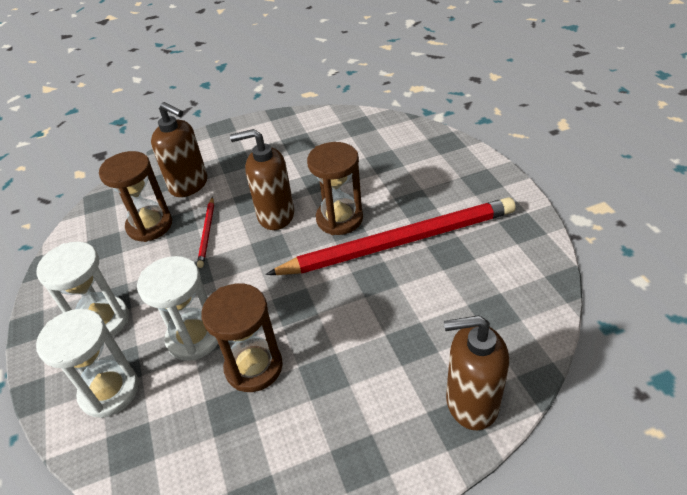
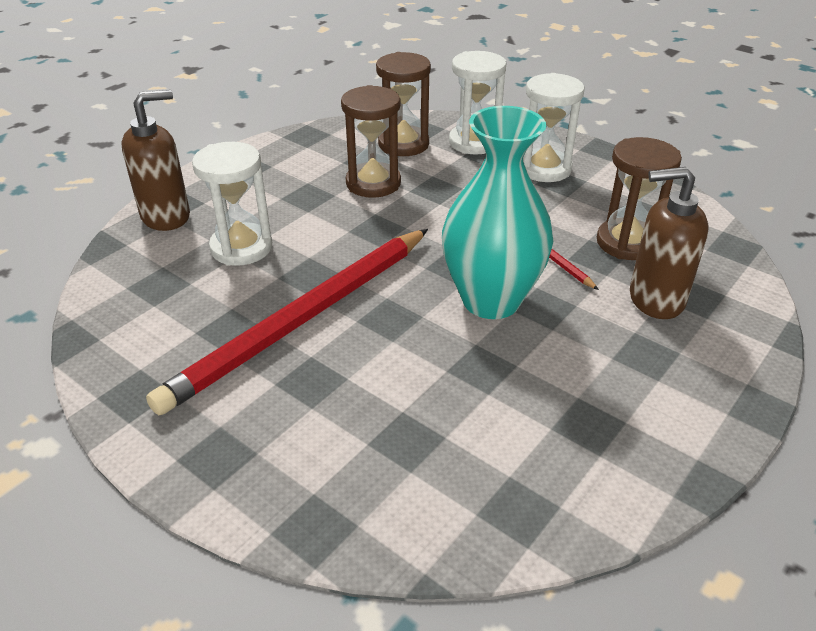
camera: 145 degrees right, 5 degrees down
white hourglass [137,256,218,361] -> white hourglass moved to [192,142,272,266]
brown soap dispenser [230,129,294,230] -> turquoise vase [442,106,554,319]
brown hourglass [307,142,363,235] -> brown hourglass moved to [376,52,431,156]

